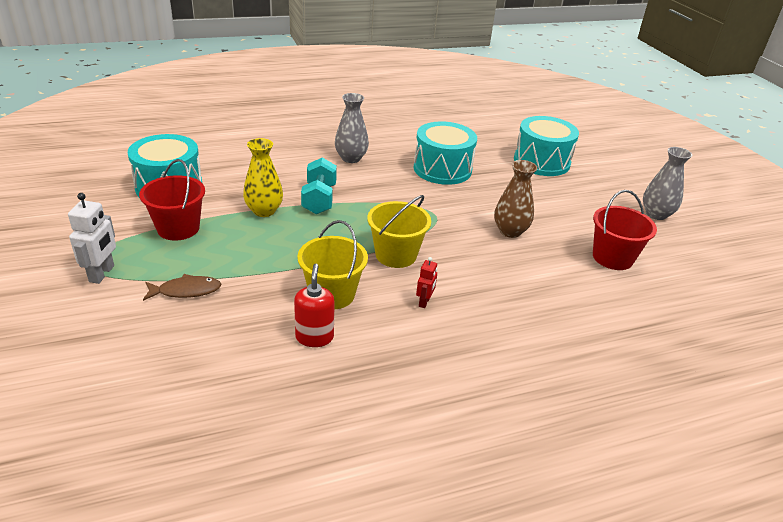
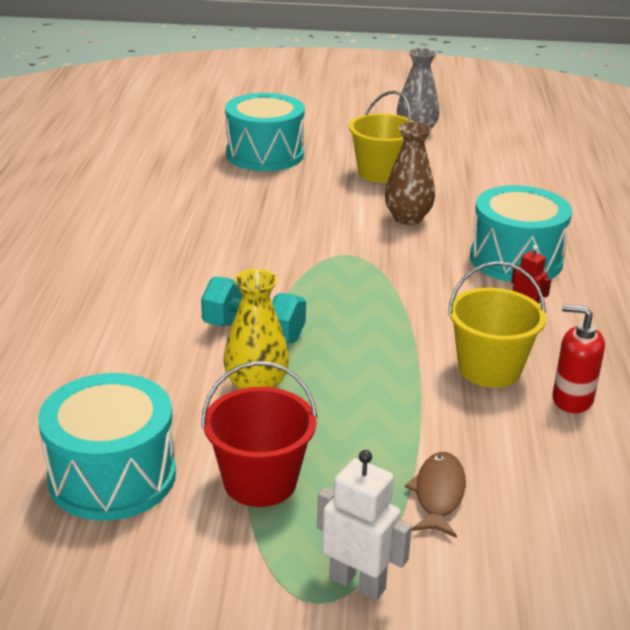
camera: 65 degrees left, 5 degrees down
grey vase [335,93,369,163] -> none
yellow bucket [367,195,431,268] -> yellow bucket moved to [349,91,414,183]
turquoise drum [414,121,477,185] -> turquoise drum moved to [470,185,572,282]
red bucket [593,190,657,270] -> none

